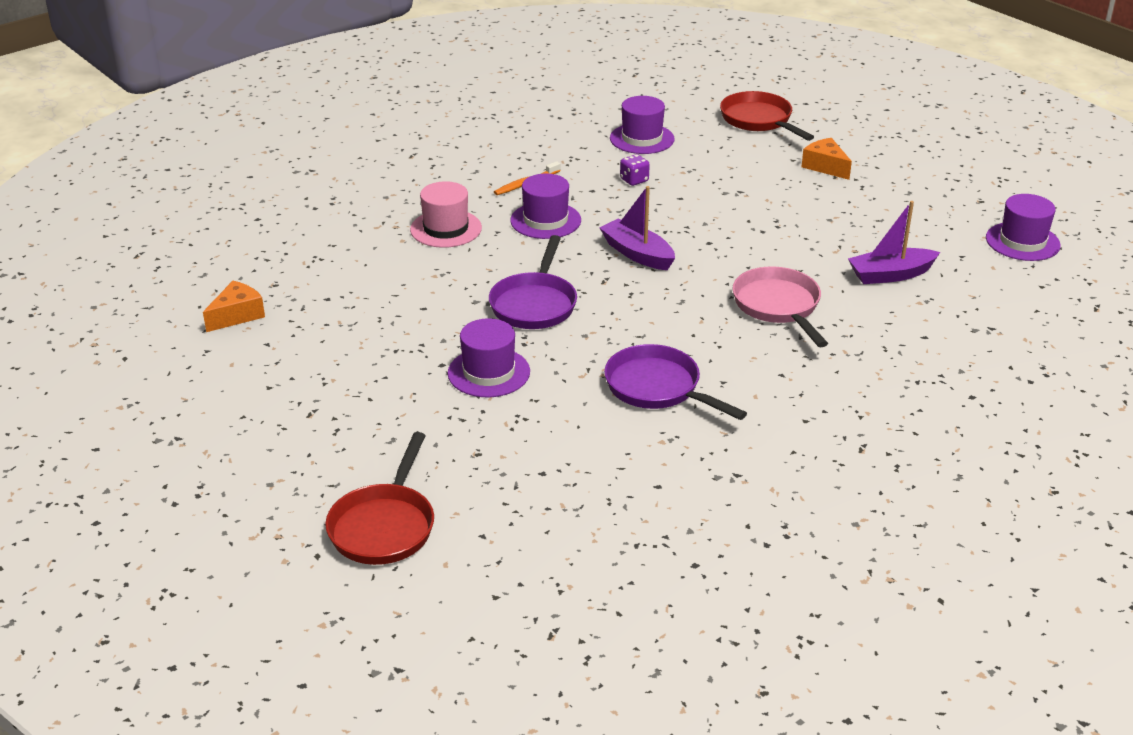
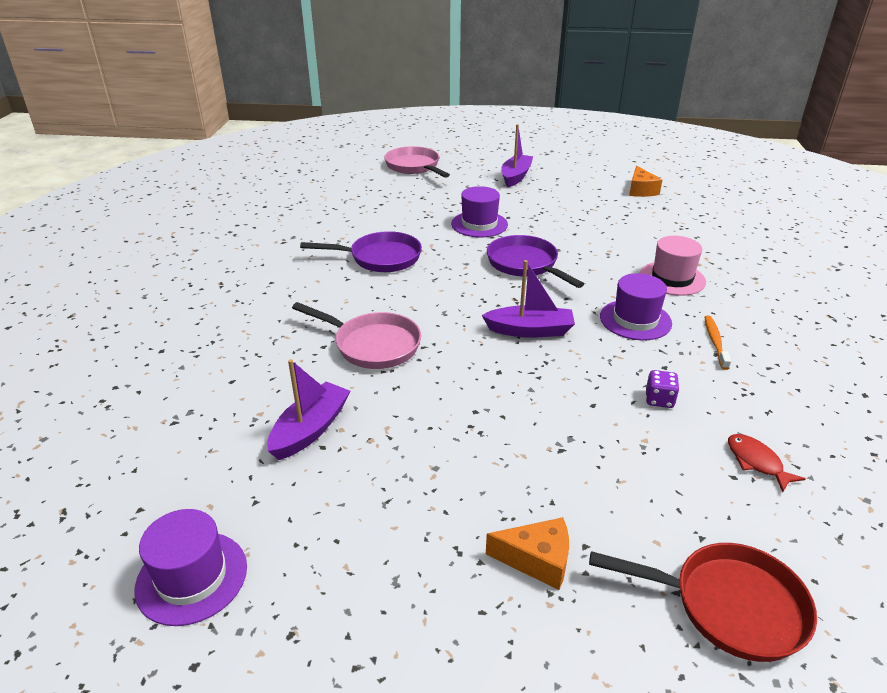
camera: 135 degrees right, 0 degrees up
red pan [325,432,434,565] -> pink pan [384,146,450,178]
purple hat [610,96,675,154] -> red fish [728,434,806,492]
none -> purple boat [501,124,533,187]

